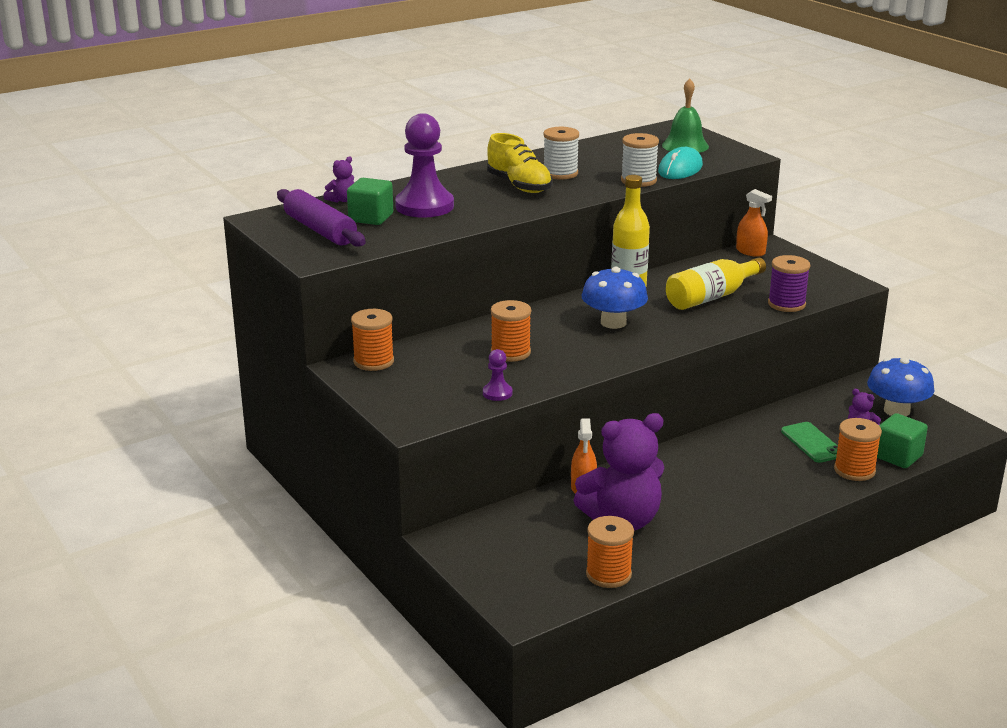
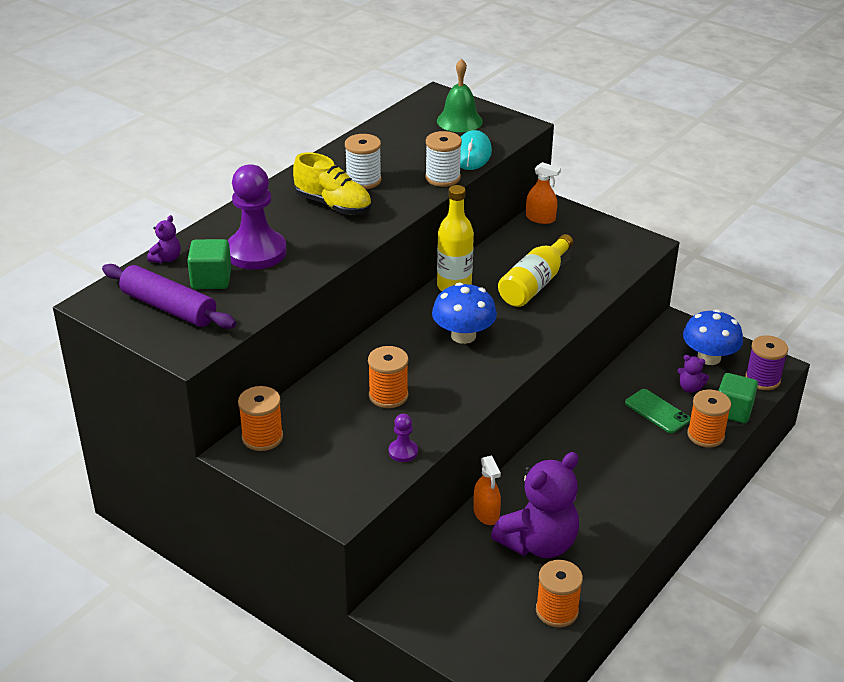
camera: 20 degrees left, 10 degrees up
purple spool [768,255,810,312] -> purple spool moved to [745,335,788,390]

